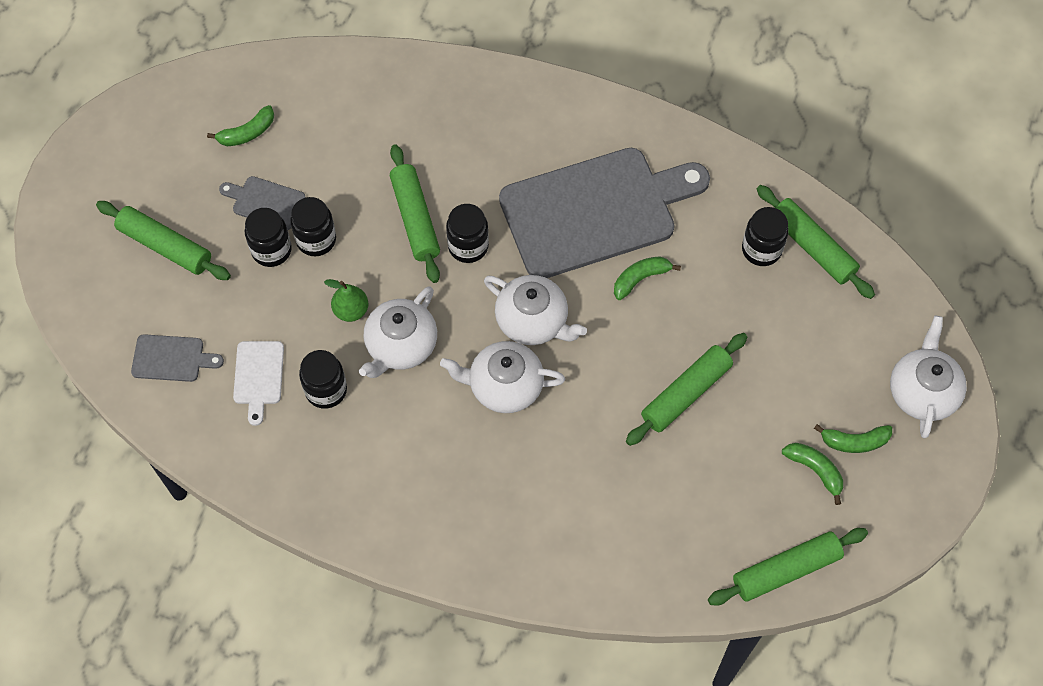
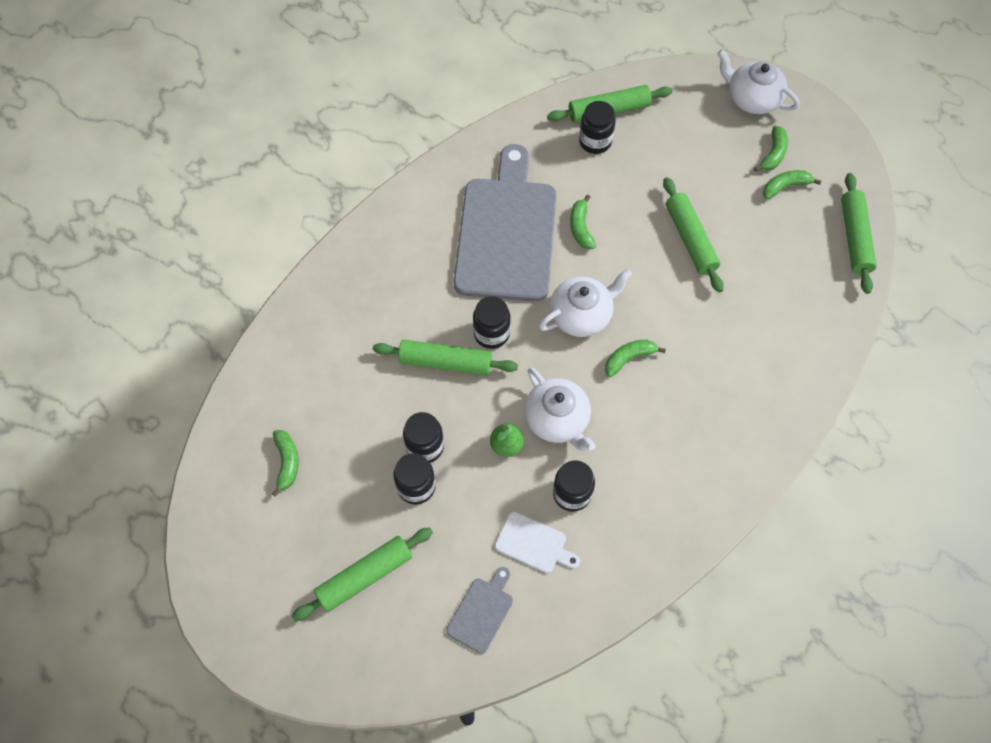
camera: 65 degrees left, 0 degrees up
grey cutting board [219,176,306,230] -> none
white teapot [440,341,565,413] -> green banana [605,340,666,377]

